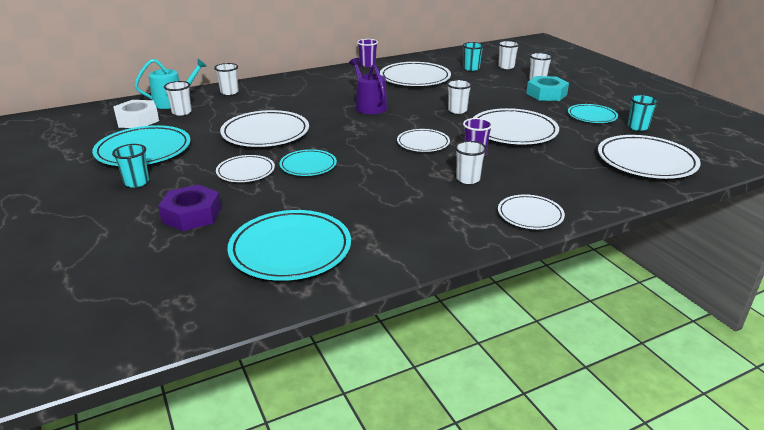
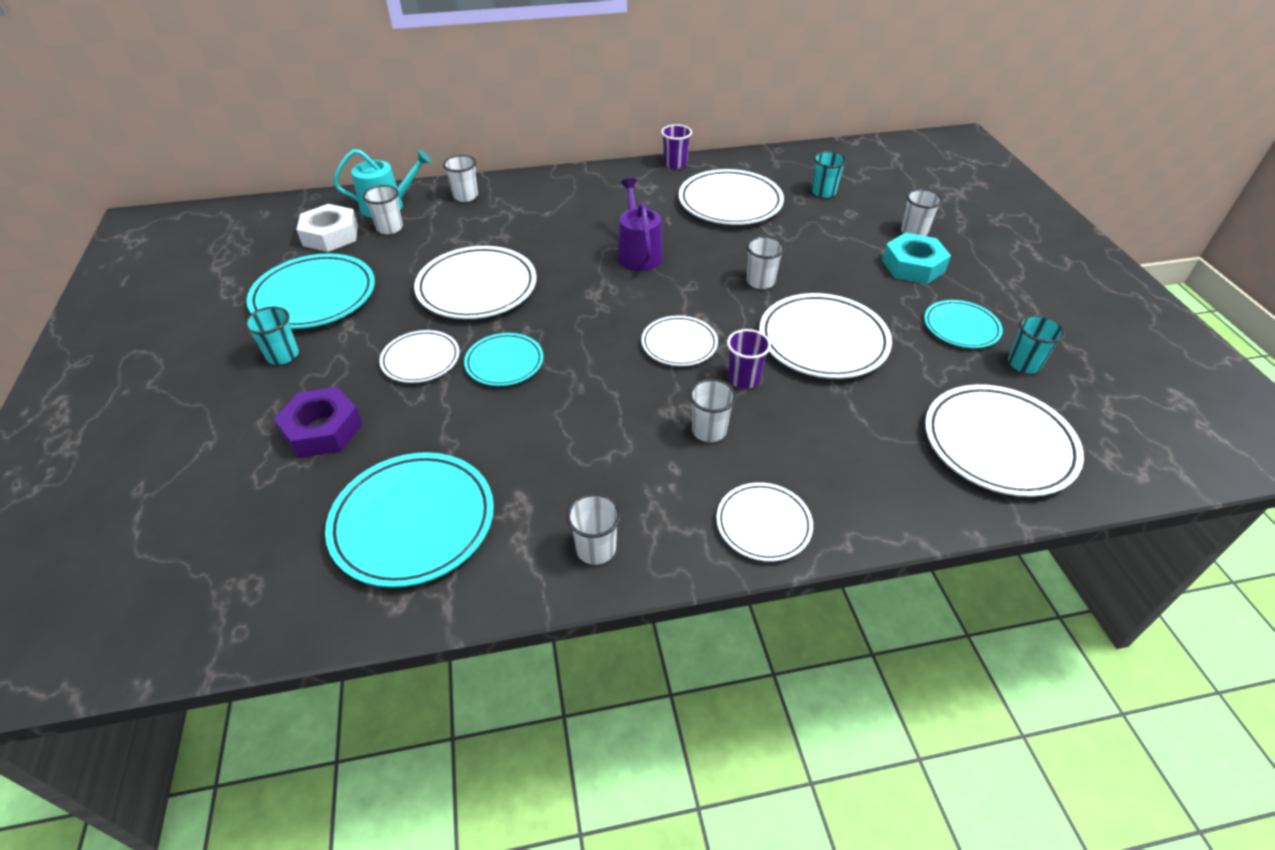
camera: 15 degrees right, 15 degrees up
white cup [498,41,520,69] -> white cup moved to [566,493,621,565]

